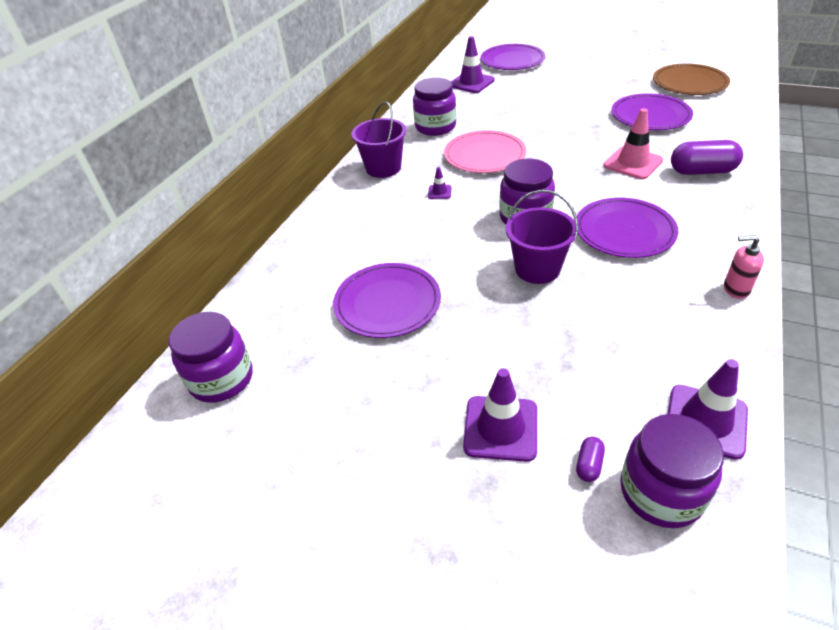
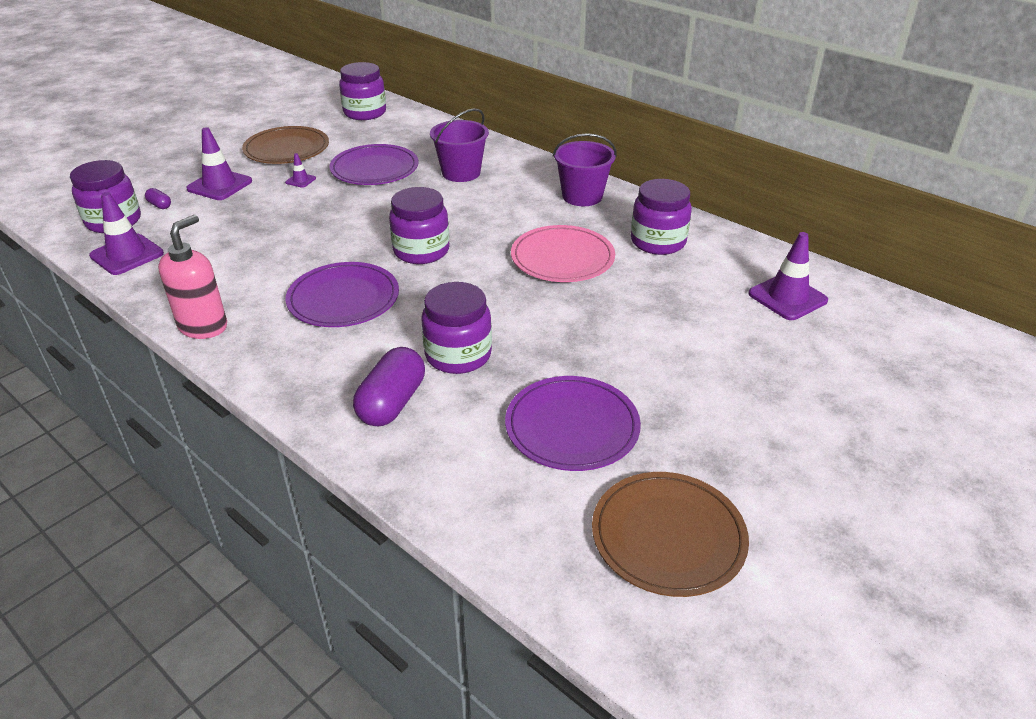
camera: 105 degrees right, 5 degrees down
purple traffic cone [428,167,452,199] -> purple traffic cone moved to [285,153,316,188]
purple plate [480,44,545,70] -> none
purple bucket [506,190,578,284] -> purple bucket moved to [430,108,489,182]
pink traffic cone [604,108,663,179] -> purple jar [421,282,492,374]
pink soap dispenser [724,235,764,299] -> pink soap dispenser [158,215,227,339], size x1.66
none -> brown plate [242,126,329,164]

